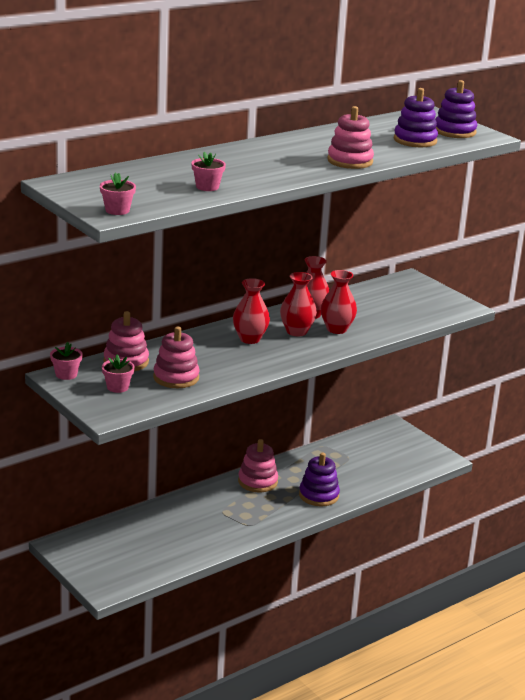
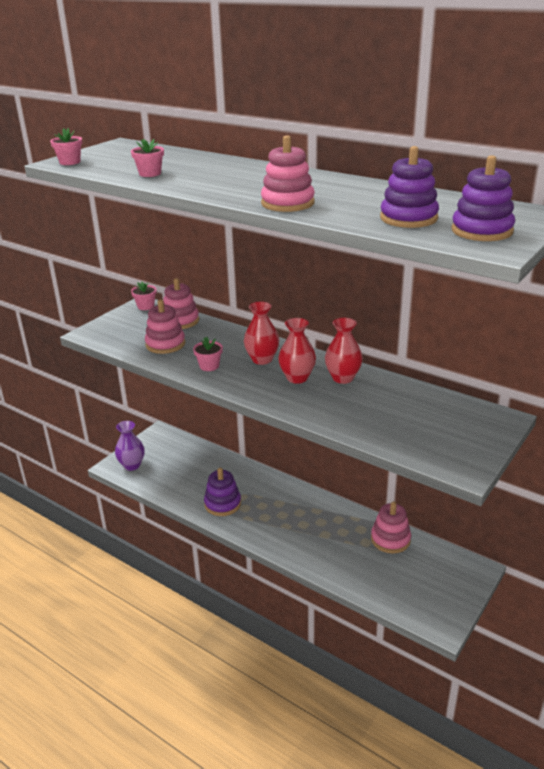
camera: 75 degrees right, 5 degrees up
pink flower pot [102,355,135,393] -> pink flower pot moved to [193,337,223,371]
pink stacking toy [238,439,278,492] -> pink stacking toy moved to [371,502,411,553]
purple stacking toy [299,453,340,506] -> purple stacking toy moved to [204,468,241,516]
red vase [321,270,357,334] -> none
none -> purple vase [115,421,145,471]

